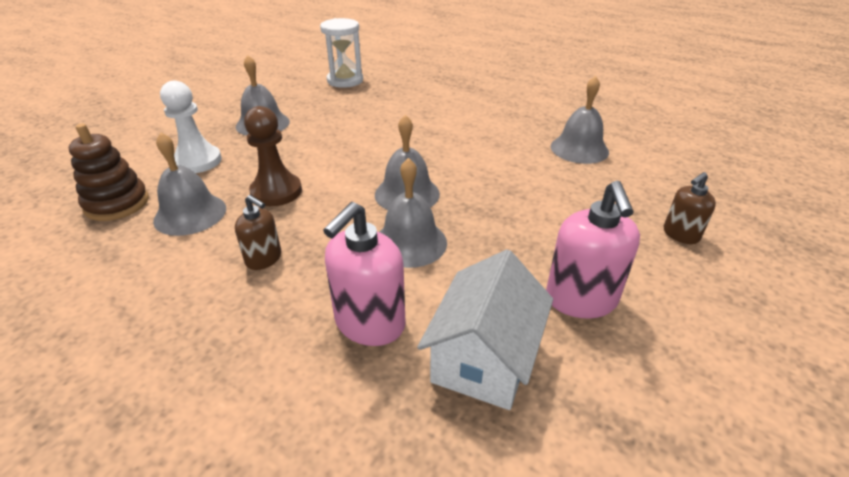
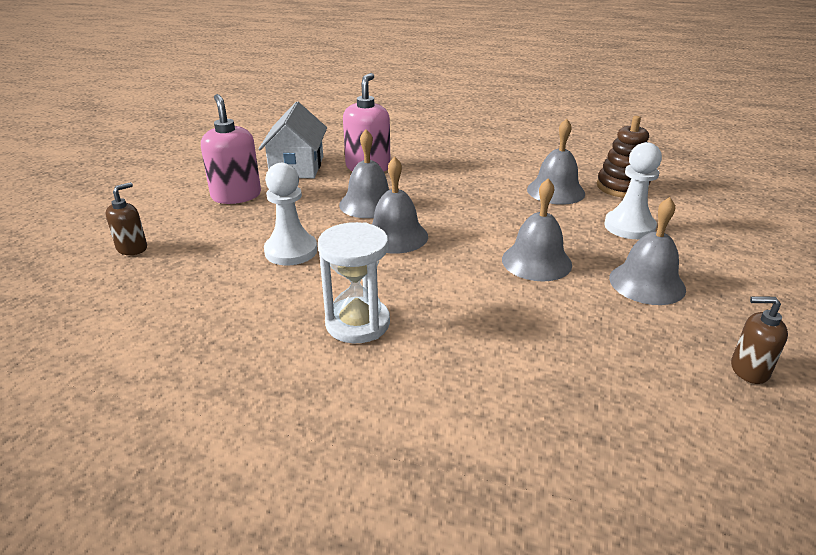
camera: 160 degrees right, 5 degrees down
brown soap dispenser [235,195,281,270] -> brown soap dispenser moved to [731,297,788,384]
brown pawn [244,106,302,206] -> none
white hourglass [320,18,363,88] -> white hourglass moved to [318,222,390,343]
grey bell [551,76,609,164] -> grey bell moved to [502,178,572,281]
none -> white pawn [264,163,317,265]

